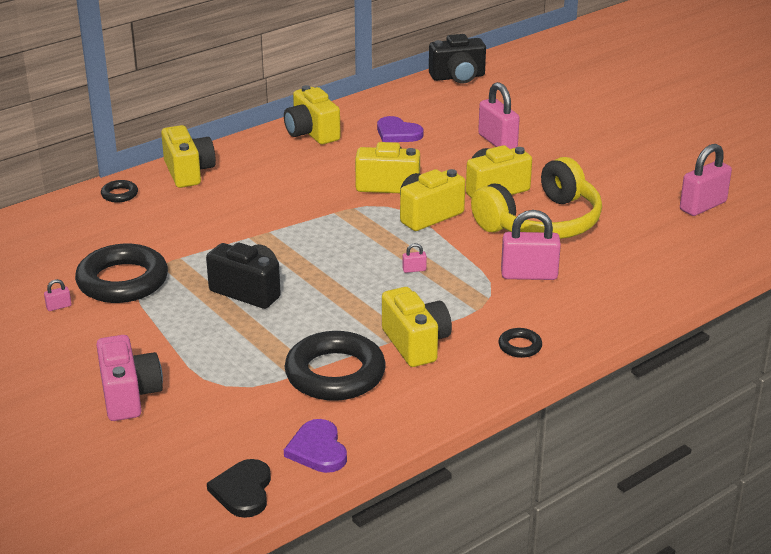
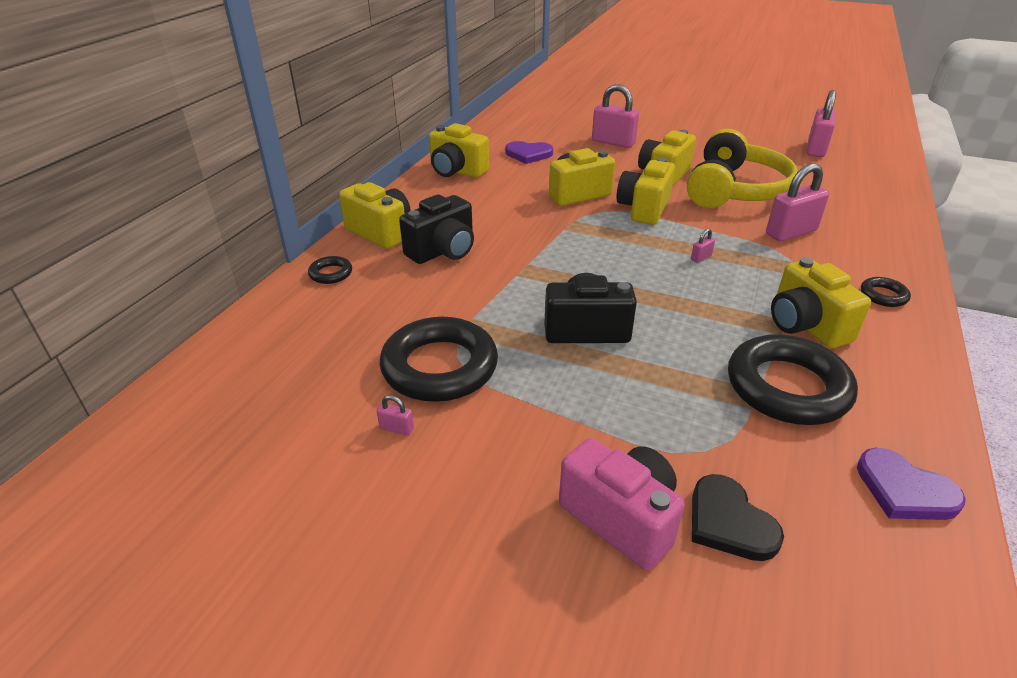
camera: 30 degrees left, 5 degrees up
pink padlock [44,279,72,311] -> pink padlock turned 75 degrees clockwise [377,395,414,436]
black heart [207,459,271,518] -> black heart moved to [692,474,784,561]
yellow camera [382,287,452,367] -> yellow camera turned 150 degrees counterclockwise [771,257,871,349]
black camera [429,34,486,84] -> black camera moved to [399,194,474,264]

